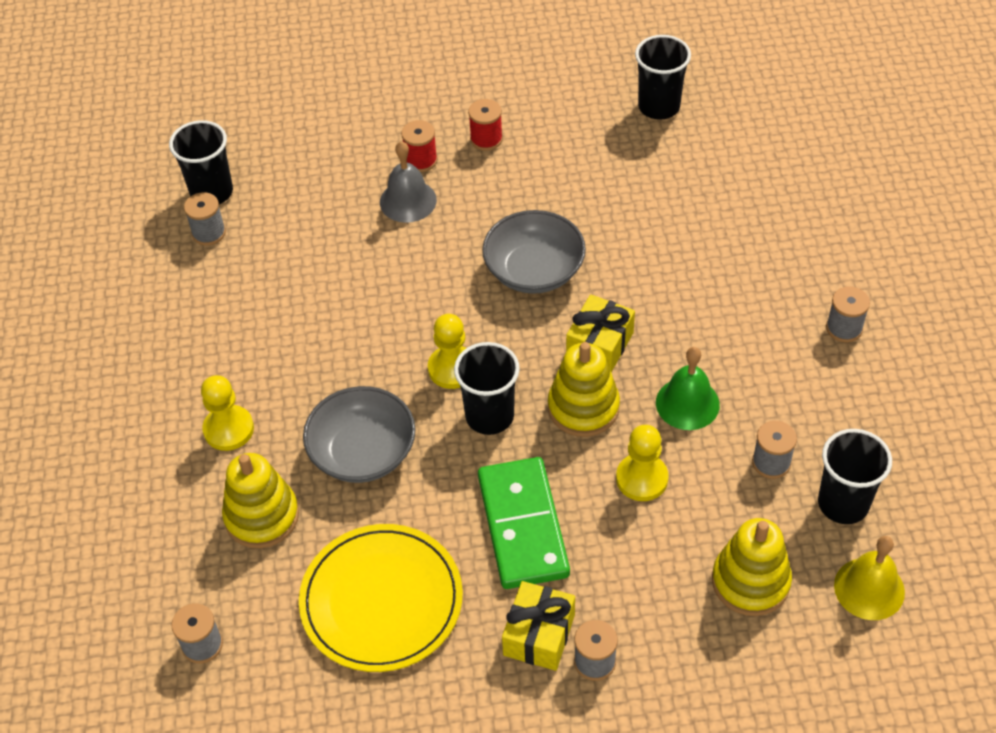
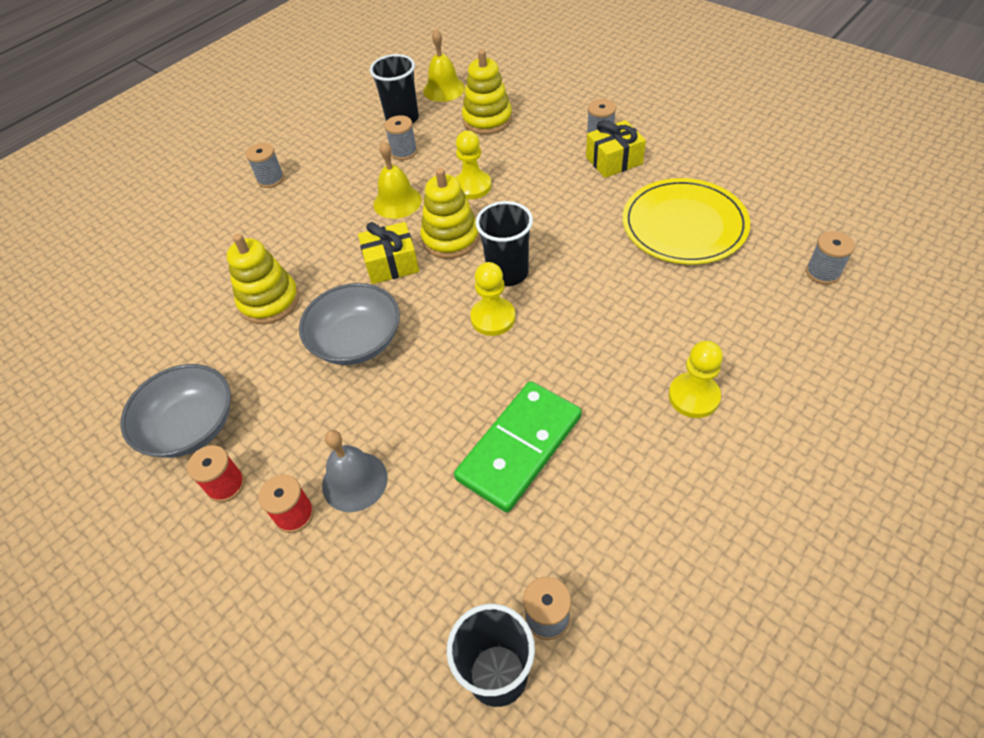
camera: 130 degrees left, 0 degrees up
yellow stacking toy [222,453,299,548] -> yellow stacking toy moved to [227,234,299,324]
grey bowl [303,386,416,483] -> grey bowl moved to [121,364,231,458]
green domino [478,457,570,589] -> green domino moved to [454,381,582,513]
black cup [635,35,691,120] -> none
green bell [656,347,720,430] -> yellow bell [373,141,422,219]

